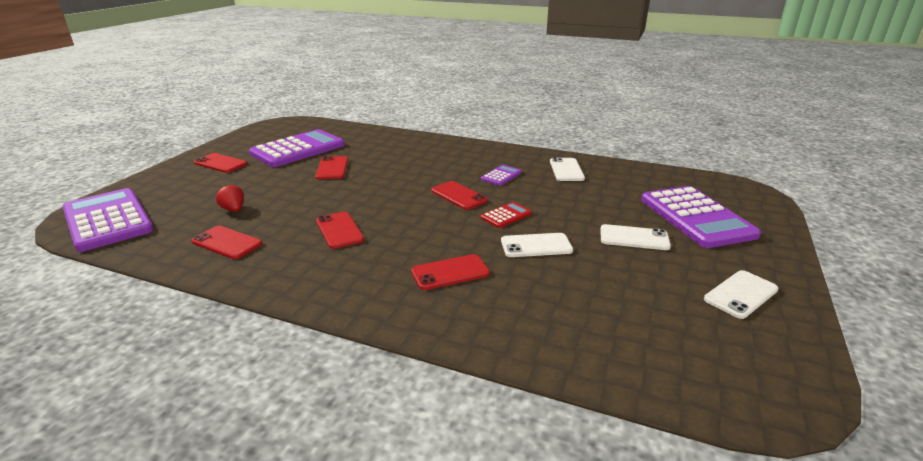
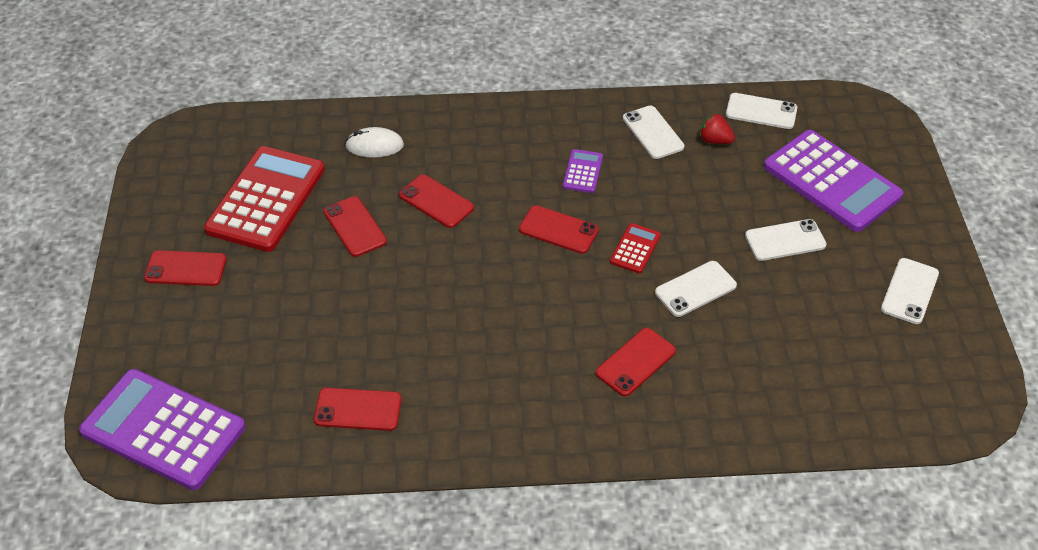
camera: 25 degrees left, 20 degrees up
red strawberry [216,184,244,212] -> red strawberry moved to [700,114,735,144]
purple calculator [249,129,345,167] -> red calculator [204,146,325,252]
red phone [316,212,364,249] -> red phone moved to [399,174,474,228]
none -> white mouse [345,127,404,158]
none -> white phone [726,93,797,129]

